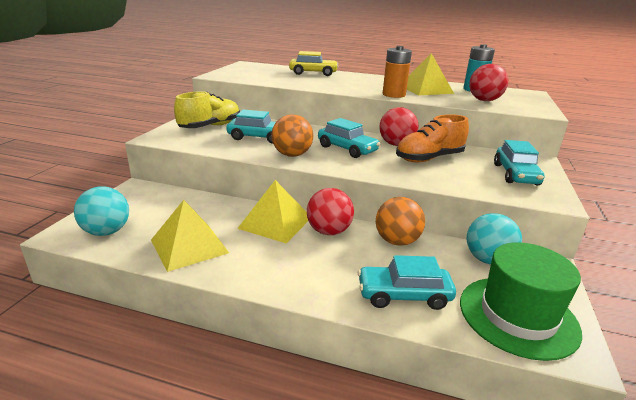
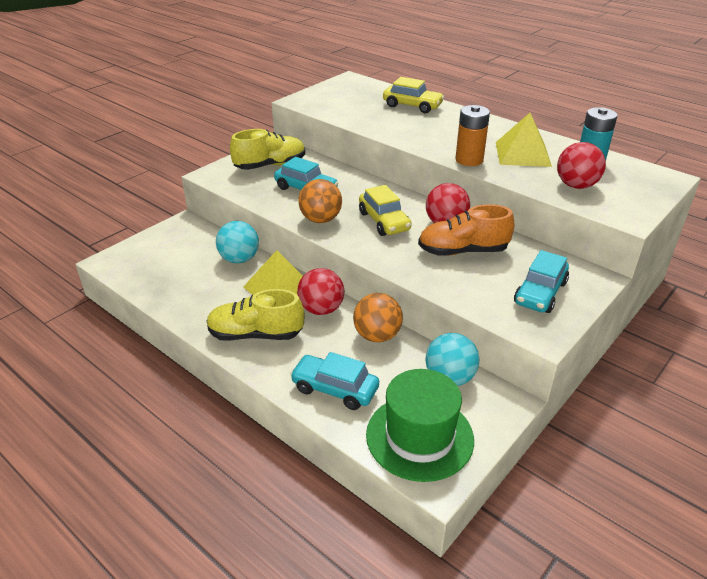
camera: 25 degrees right, 10 degrees up
turquoise ball [74,187,129,236] -> turquoise ball moved to [216,221,259,263]
yellow pyramid [151,200,229,272] -> none
turquoise car [318,118,380,158] -> yellow car [359,185,411,236]
none -> yellow shoe [207,289,304,341]

